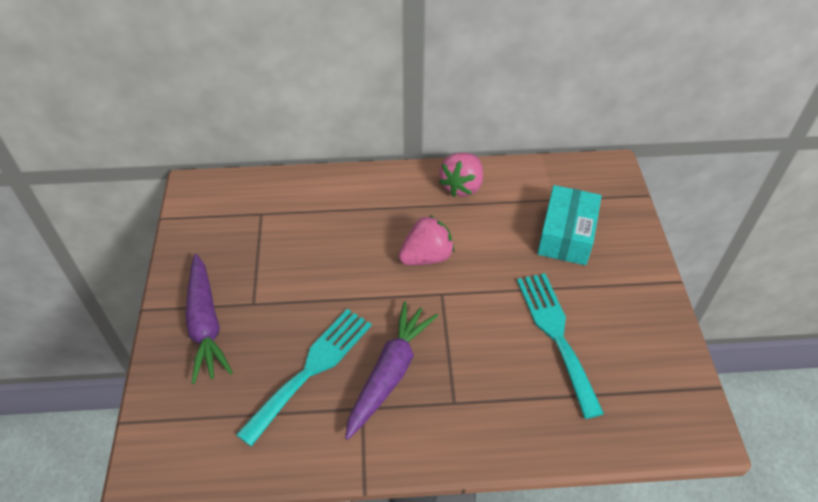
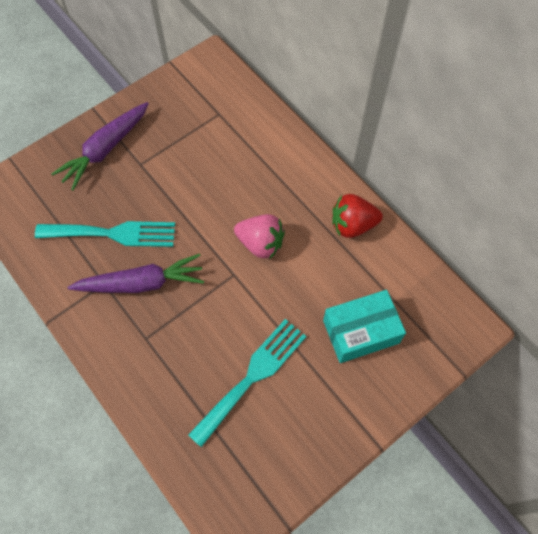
camera: 55 degrees right, 15 degrees up
pink strawberry [439,153,483,197] -> red strawberry [332,194,383,238]

